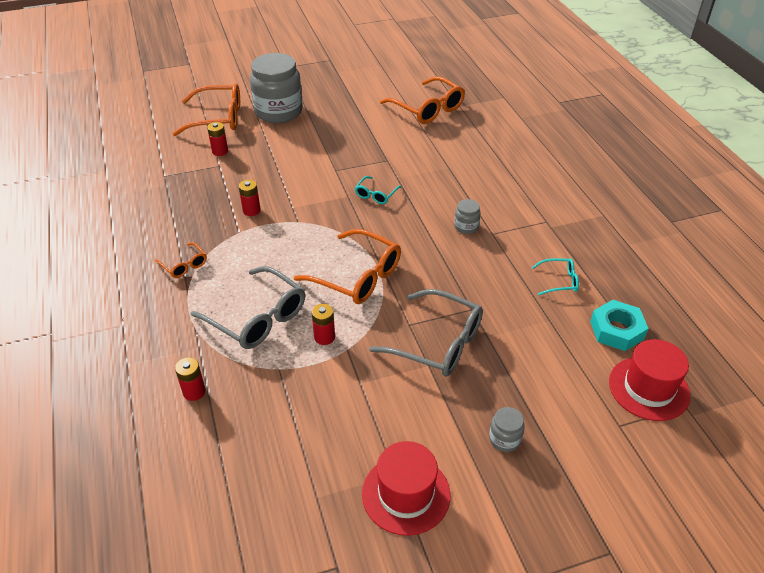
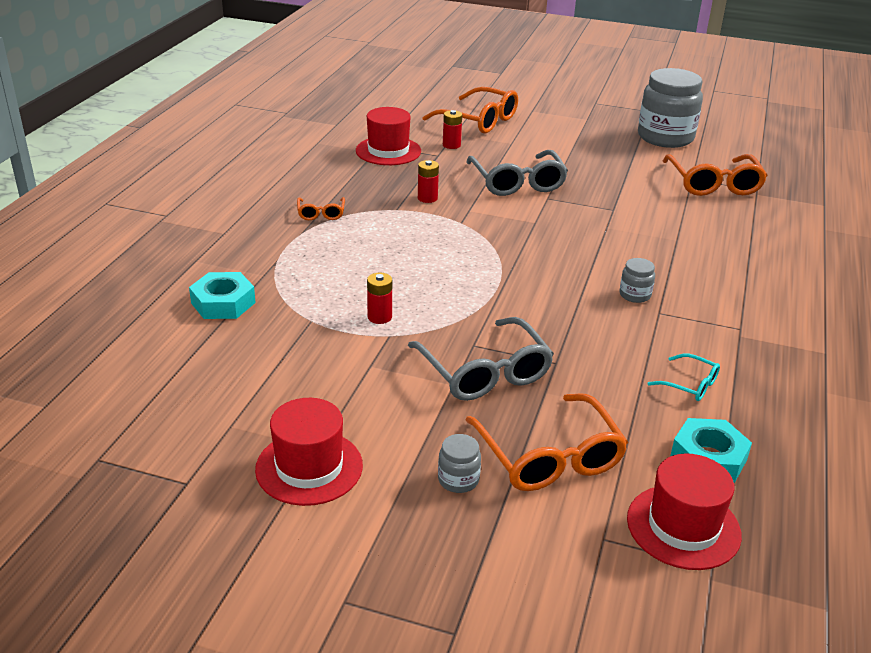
camera: 35 degrees right, 10 degrees down
red battery [175,357,206,401] -> turquoise nut [189,272,256,319]
grey glasses [191,266,305,349] -> grey glasses moved to [466,150,568,196]
grey jar [250,53,303,123] -> grey jar moved to [638,68,703,148]
orange glasses [294,229,401,304] -> orange glasses moved to [466,393,628,491]
turquoise glasses [355,176,401,204] -> none
none -> red hat [356,107,421,165]

